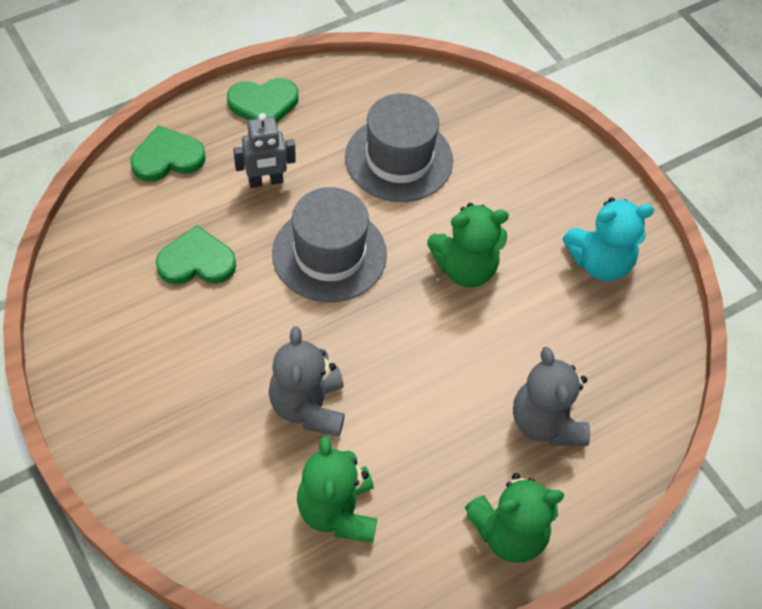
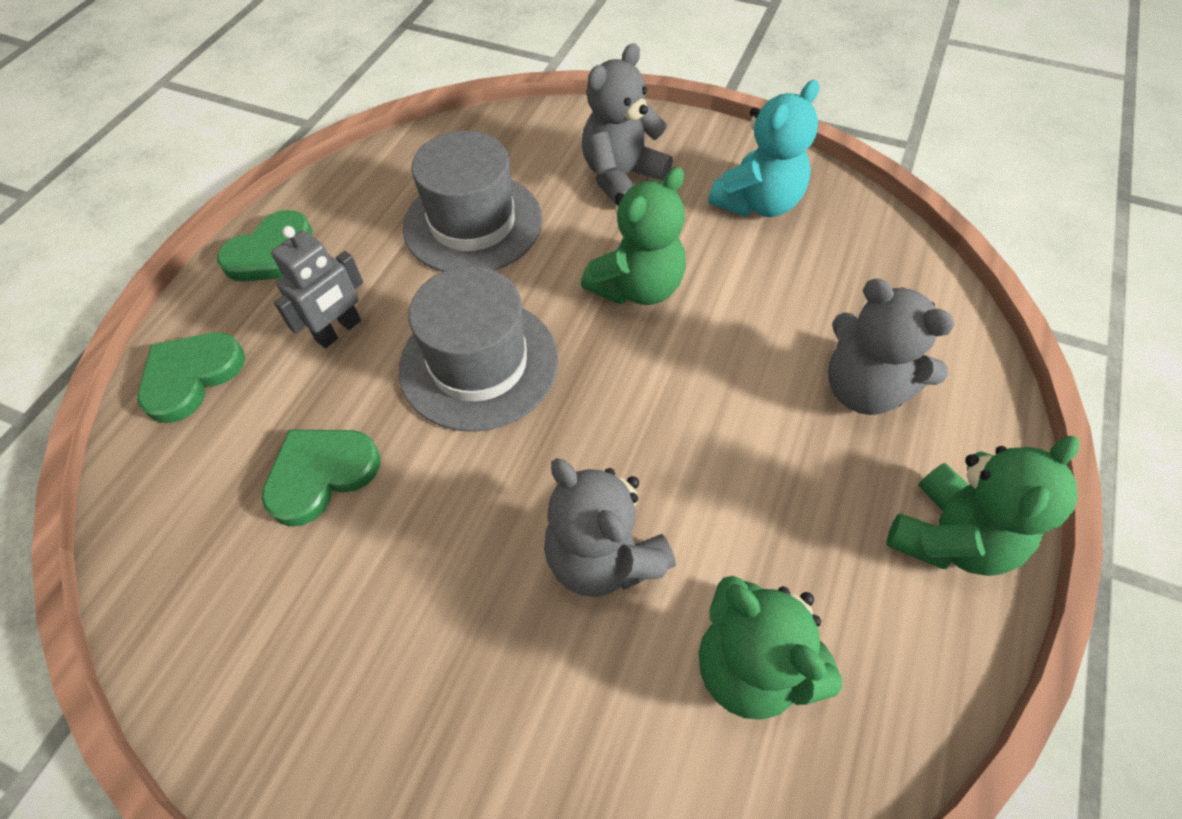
camera: 30 degrees left, 0 degrees up
none -> grey teddy bear [582,43,673,205]

